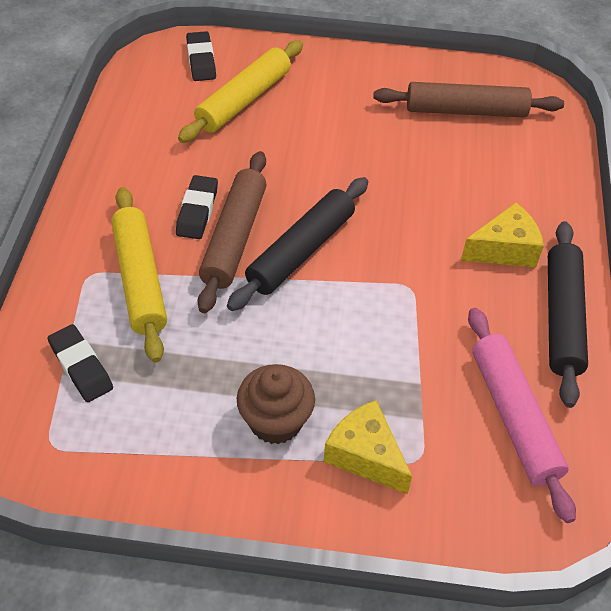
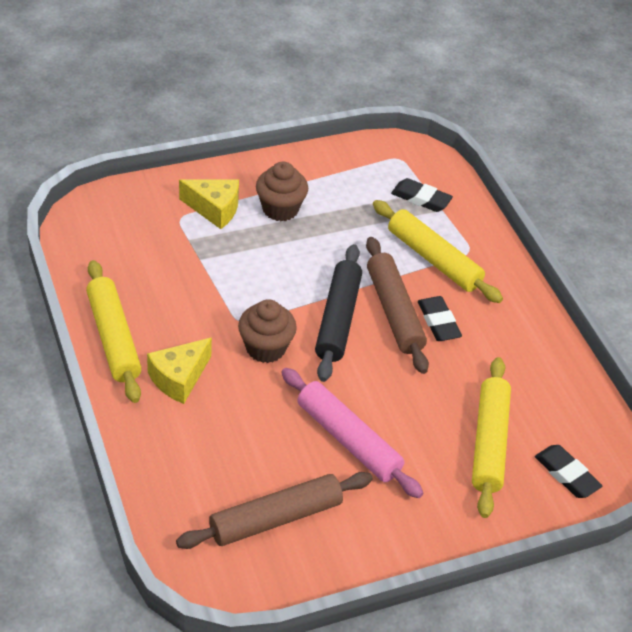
camera: 150 degrees right, 5 degrees down
pink rolling pin [468,308,576,523] -> pink rolling pin moved to [281,368,423,498]
black rolling pin [548,221,588,408] -> yellow rolling pin [86,260,142,403]
none -> brown cupcake [238,299,297,363]

